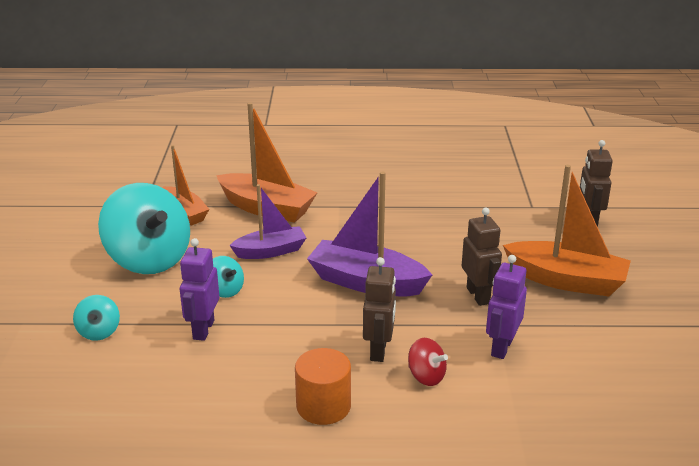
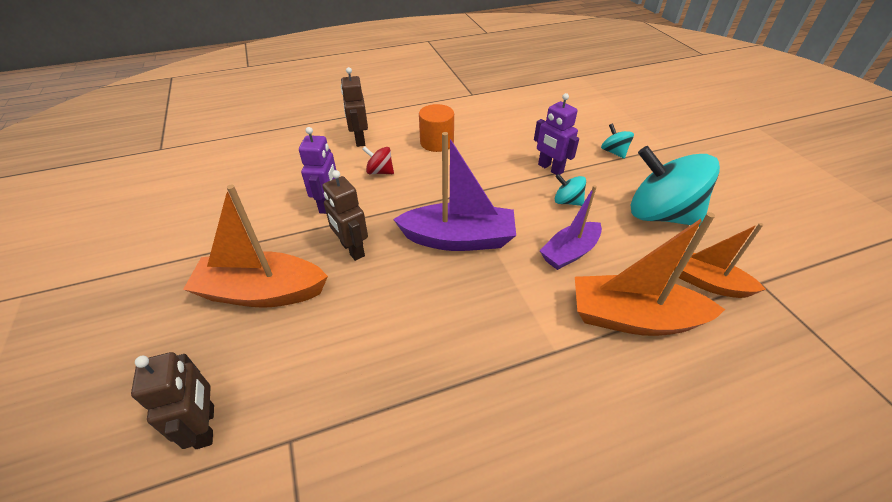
camera: 160 degrees right, 15 degrees up
purple robot [180,238,219,341] -> purple robot turned 150 degrees clockwise [534,93,579,175]
brown robot [363,257,396,362] -> brown robot moved to [341,67,368,147]

